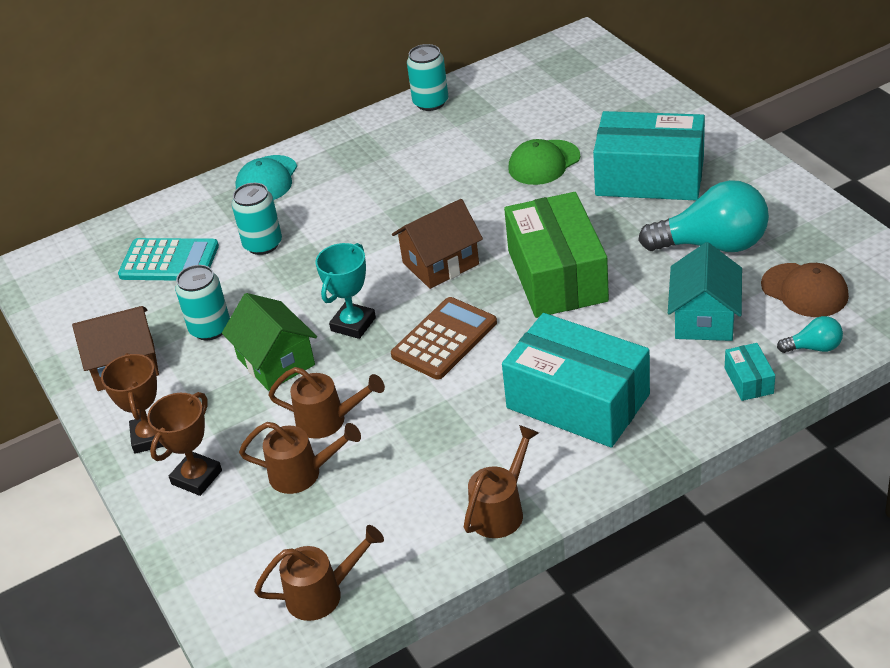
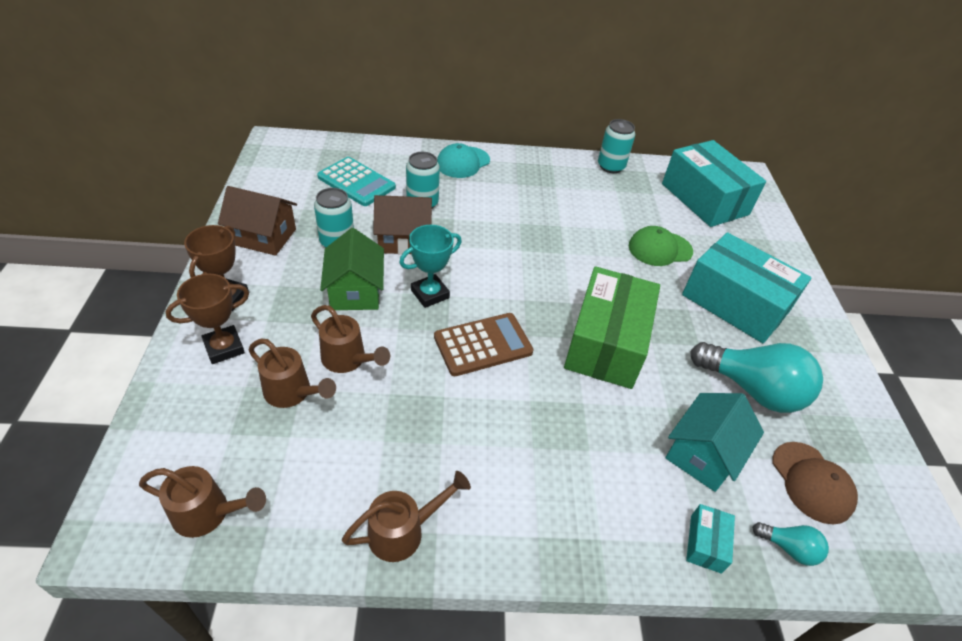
camera: 20 degrees right, 5 degrees up
brown house [392,199,483,289] -> brown house moved to [373,195,432,255]
turquoise box [502,313,650,448] -> turquoise box moved to [662,140,766,227]

